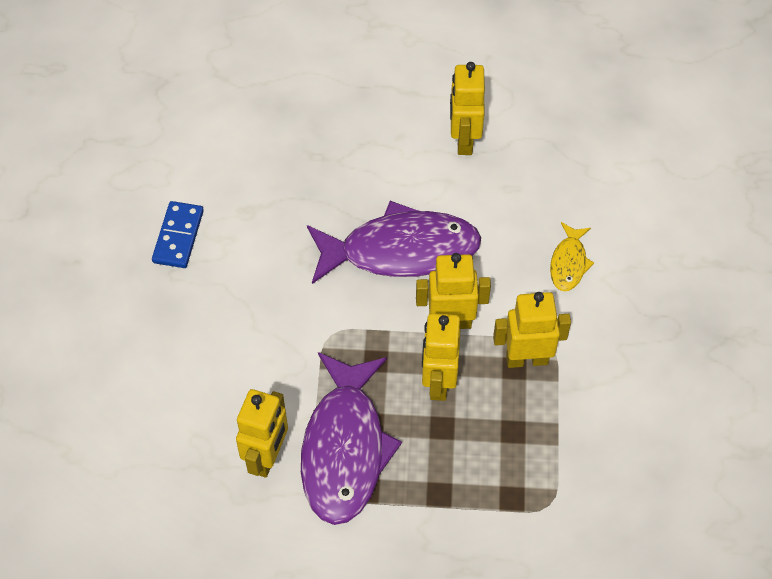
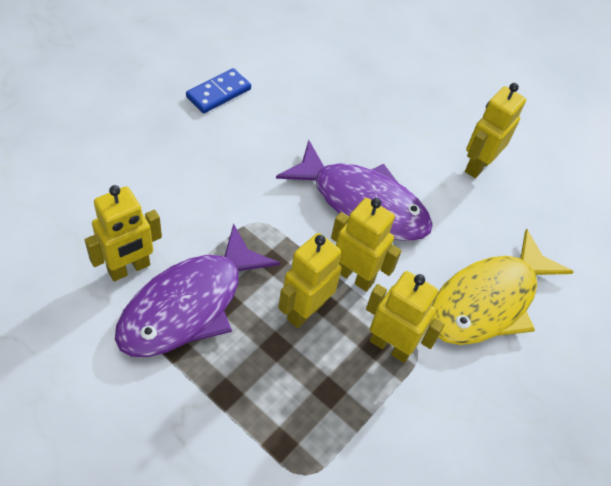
camera: 30 degrees right, 5 degrees down
yellow fish [550,222,594,291] -> yellow fish [429,229,574,345], size x2.16

